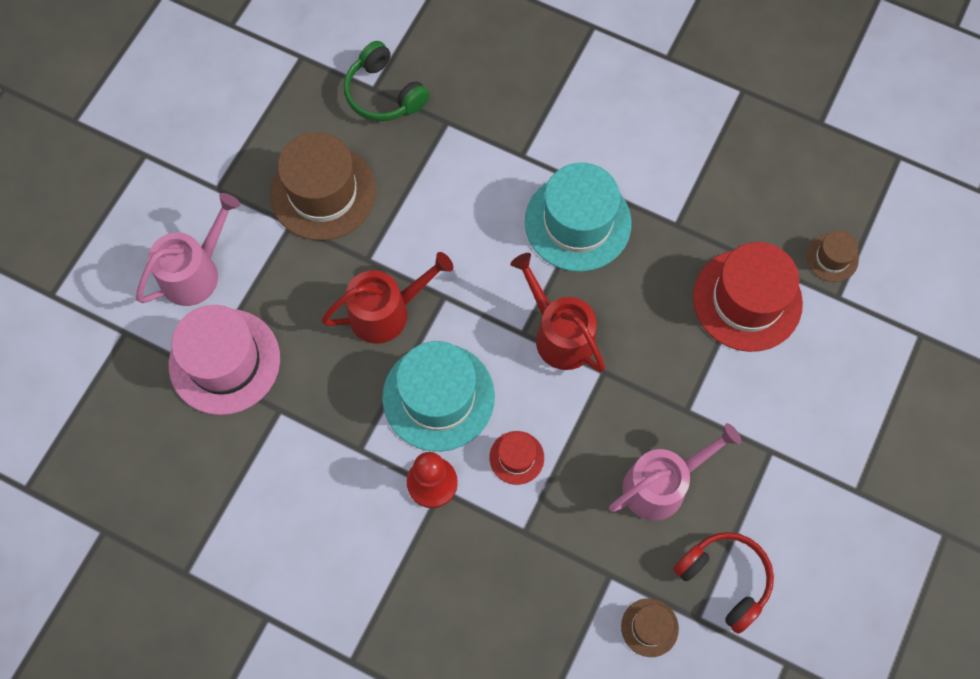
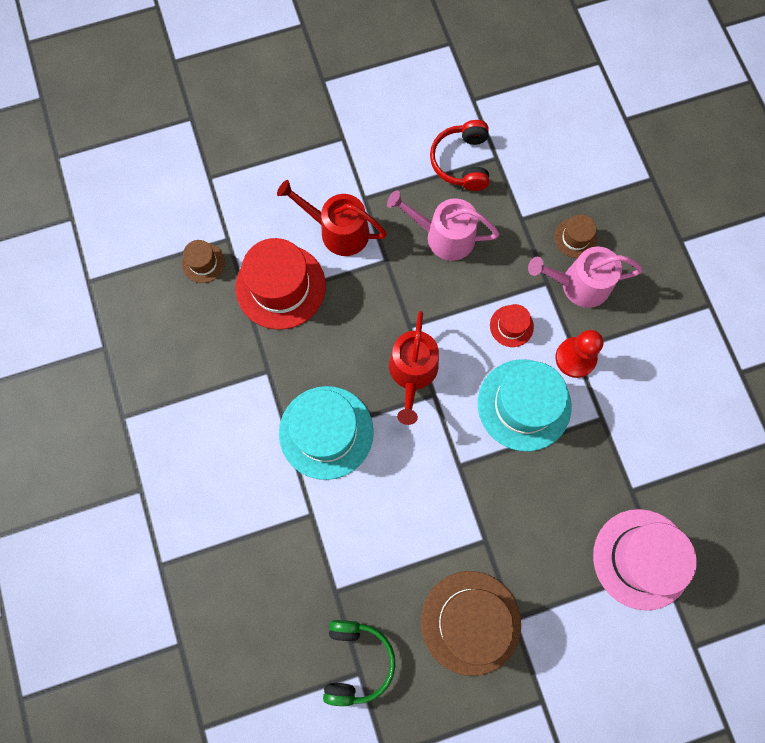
camera: 135 degrees left, 5 degrees up
pink watering can [136,193,240,306] -> pink watering can moved to [528,246,643,308]
red watering can [321,252,453,344] -> red watering can moved to [277,180,387,256]
brown hat [621,598,679,657] -> brown hat moved to [554,215,597,258]

